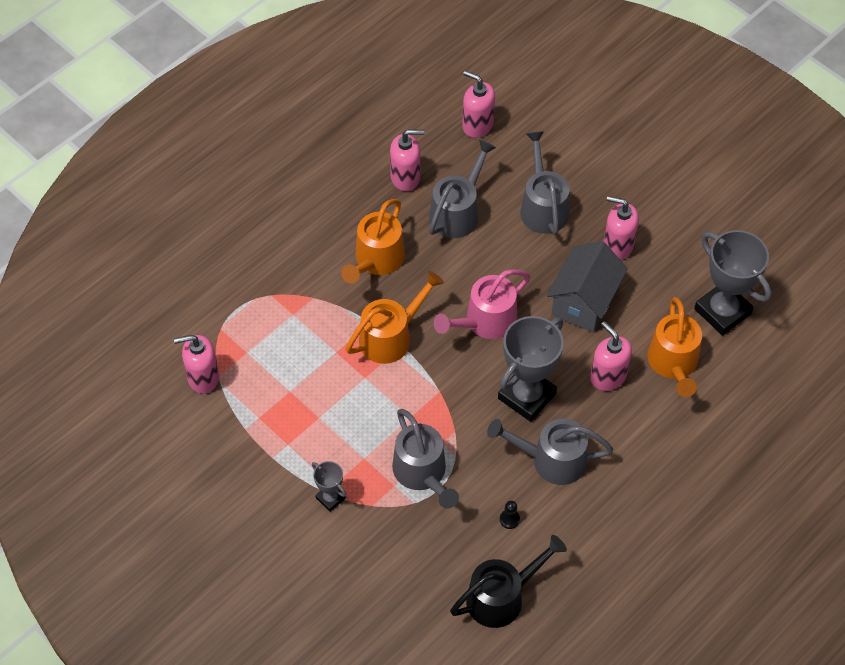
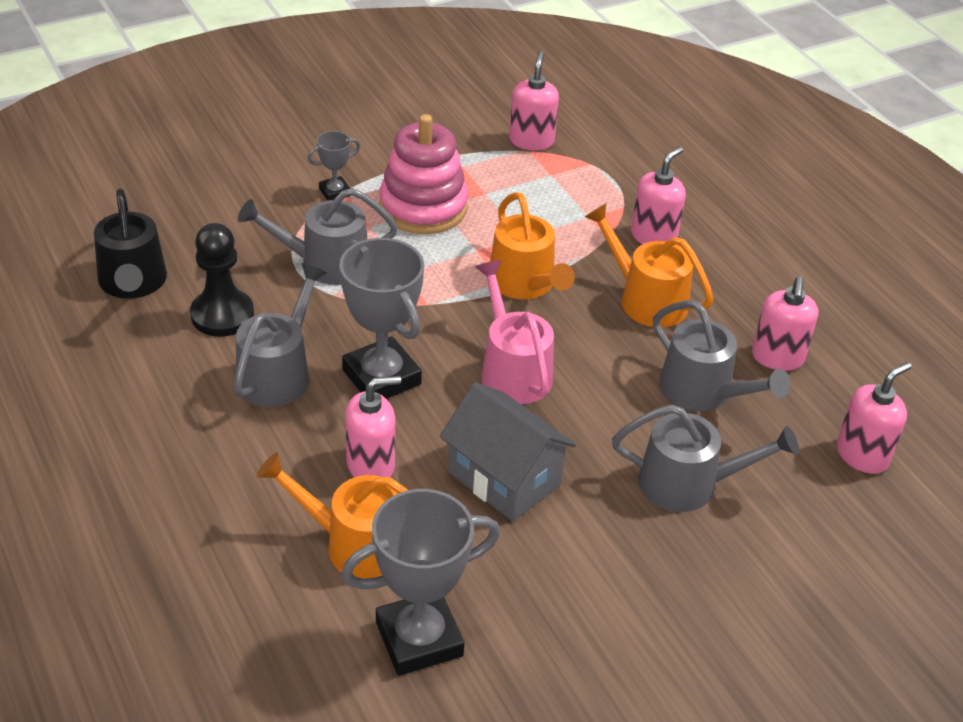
camera: 105 degrees right, 15 degrees down
black pawn [500,501,520,529] -> black pawn [190,223,254,337], size x2.42
pink soap dispenser [603,196,639,260] -> pink soap dispenser moved to [631,146,686,244]
none -> pink stacking toy [379,114,468,234]

